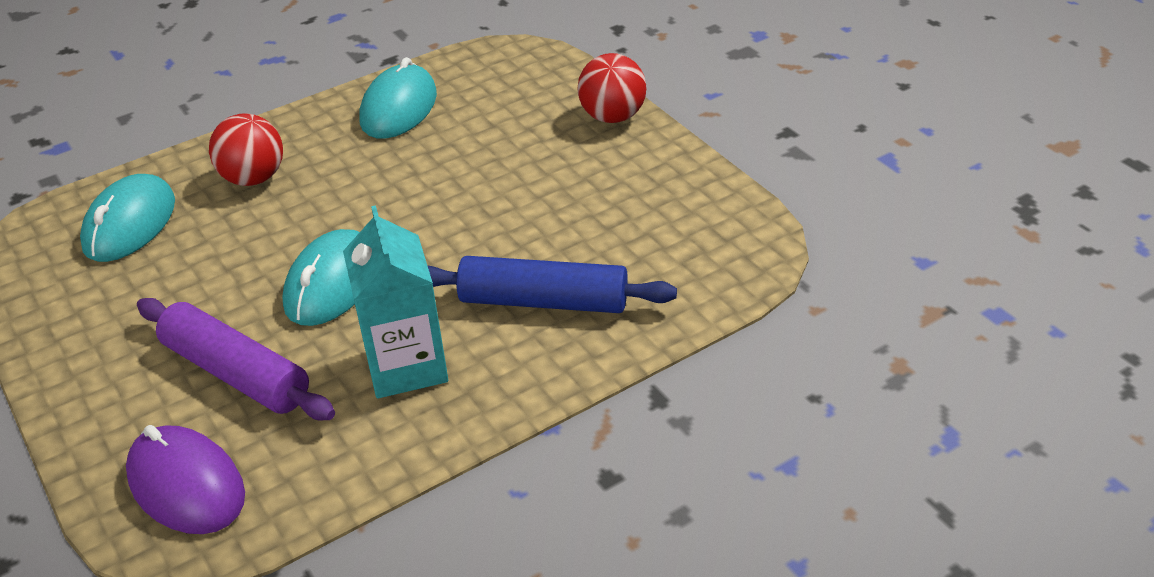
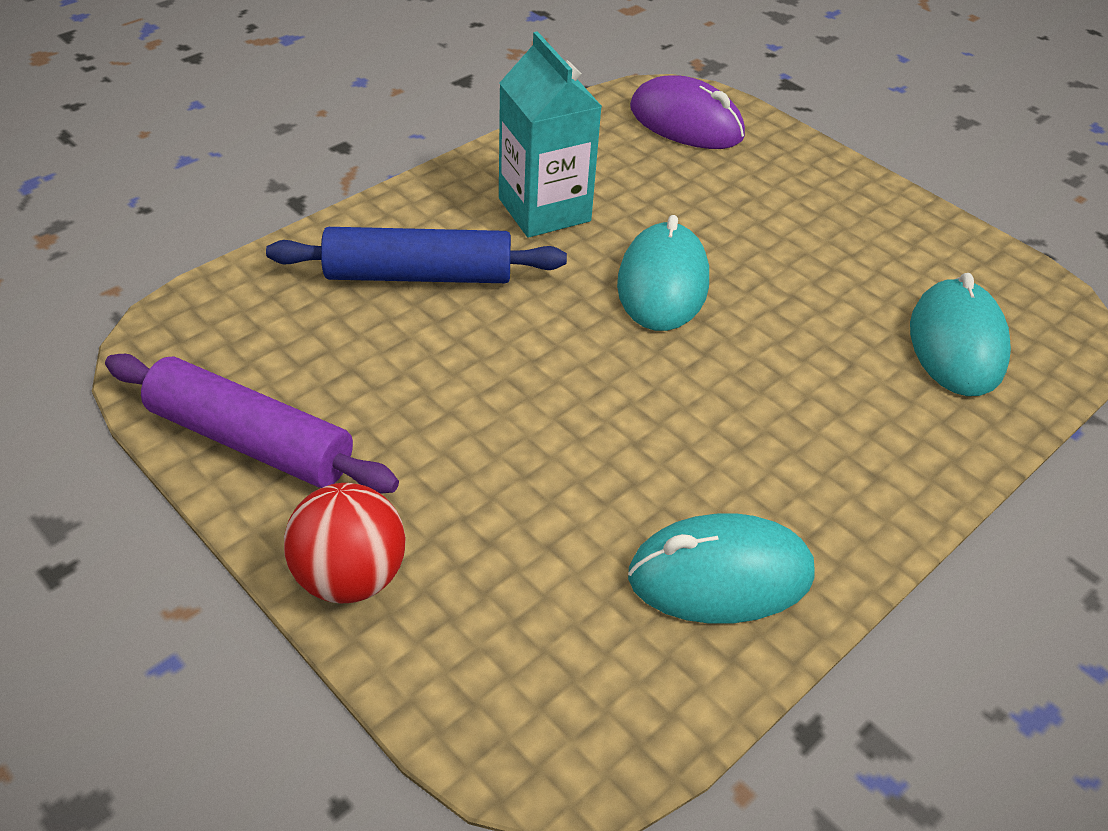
camera: 165 degrees right, 5 degrees up
purple rolling pin [137,298,335,420] -> purple rolling pin moved to [105,354,399,494]
red ball [209,113,283,186] -> none
turquoise mouse [360,57,437,139] -> turquoise mouse turned 75 degrees clockwise [628,513,815,624]

